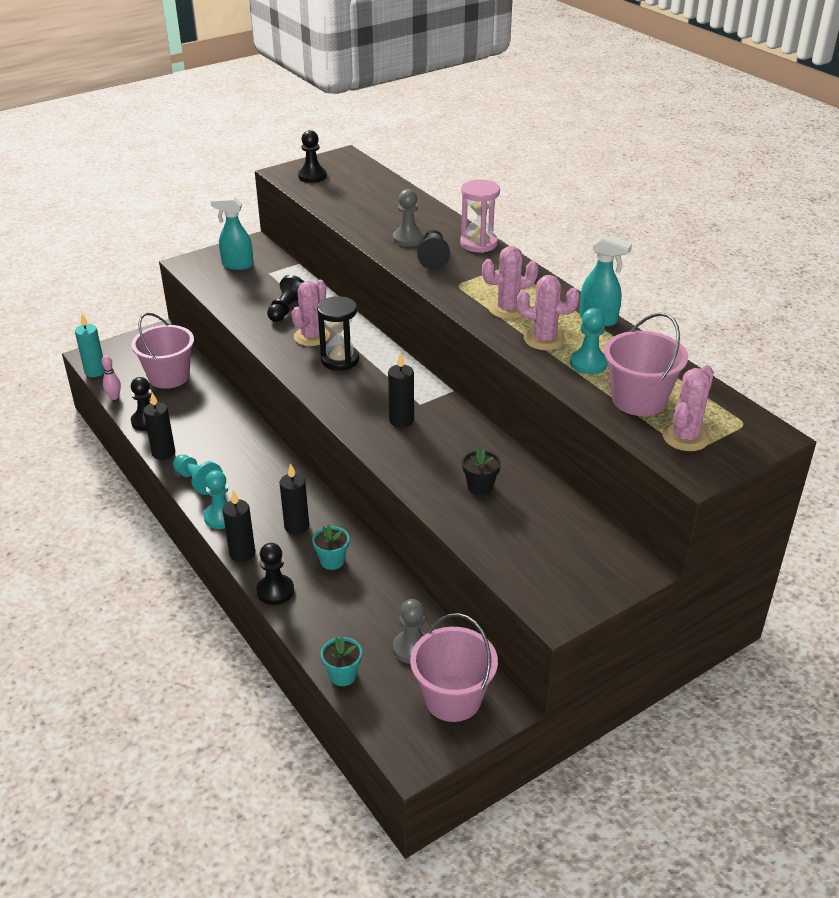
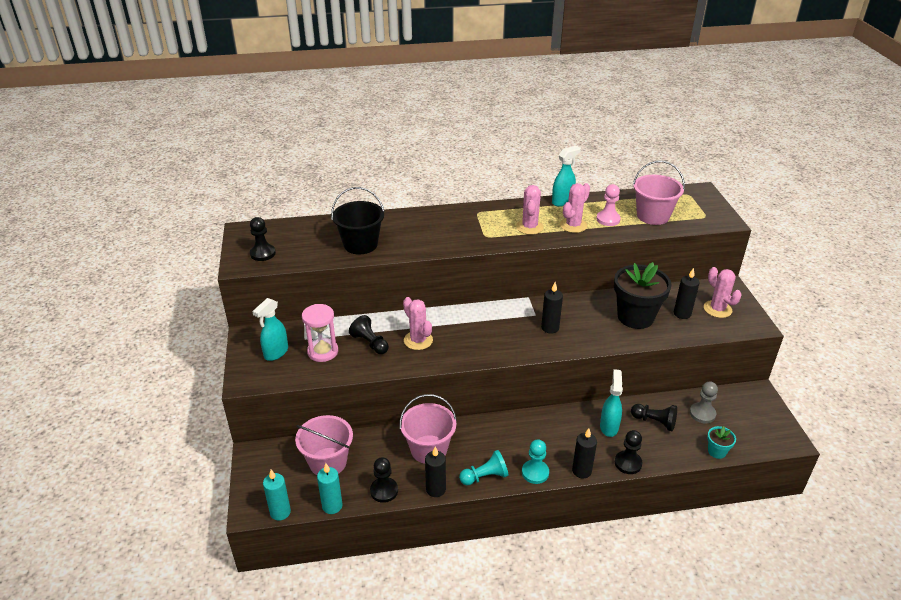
camera: 65 degrees left, 0 degrees up
pink bowling pin [101,355,121,400] -> turquoise candle [317,463,343,514]
black candle [279,463,309,535] -> black candle moved to [674,268,700,319]
turquoise flower pot [312,525,349,570] -> turquoise spray bottle [600,369,623,437]
black hourglass [317,296,359,370] -> none
grey pawn [393,189,424,247] -> none
pink bucket [410,613,498,722] -> pink bucket moved to [399,394,457,464]
black pawn [417,230,450,270] -> black pawn moved to [631,404,677,431]
pink hourglass [460,179,500,253] -> pink hourglass moved to [302,304,338,362]
black flower pot [462,448,501,495] -> black flower pot [614,262,672,329], size x2.18
turquoise pawn [570,308,608,374] -> pink pawn [596,184,621,226]
pink cactus [662,365,714,451] -> pink cactus moved to [704,267,742,318]
none -> black bucket [331,187,385,254]

